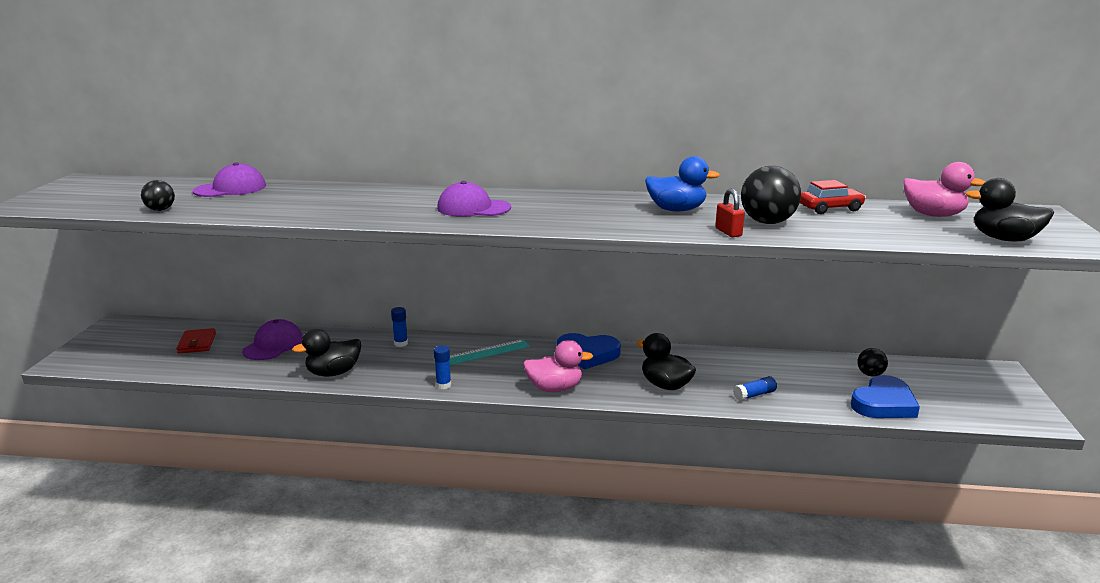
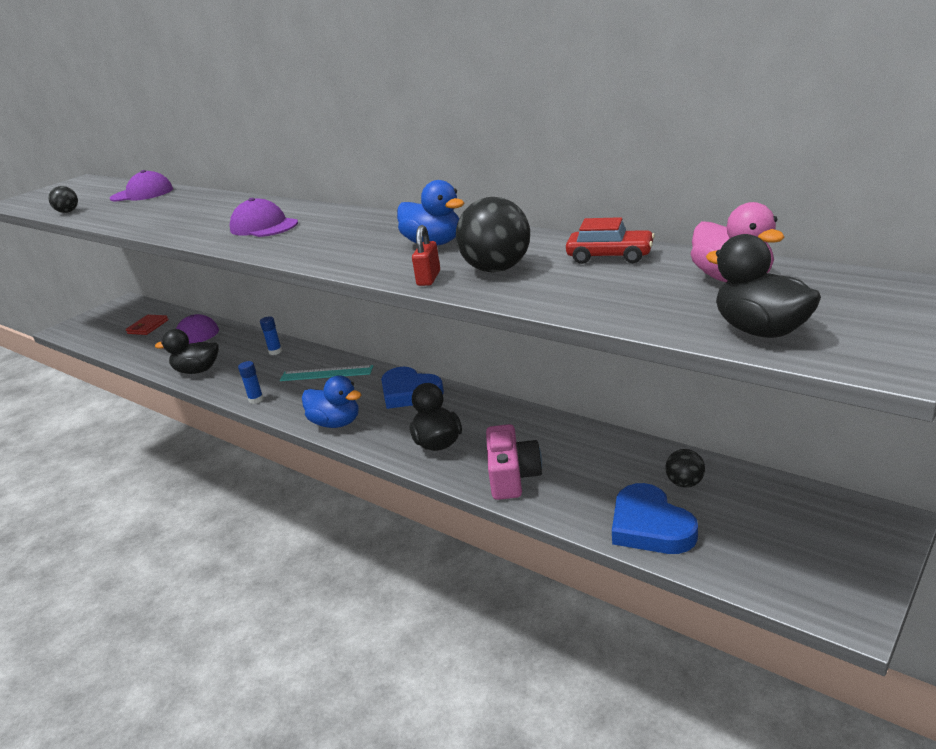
camera: 35 degrees right, 5 degrees up
pink duck [523,340,593,392] -> blue duck [302,375,362,428]
blue glue stick [733,376,777,401] -> pink camera [486,424,542,500]
blue heart [851,375,920,418] -> blue heart turned 75 degrees clockwise [612,483,698,554]

